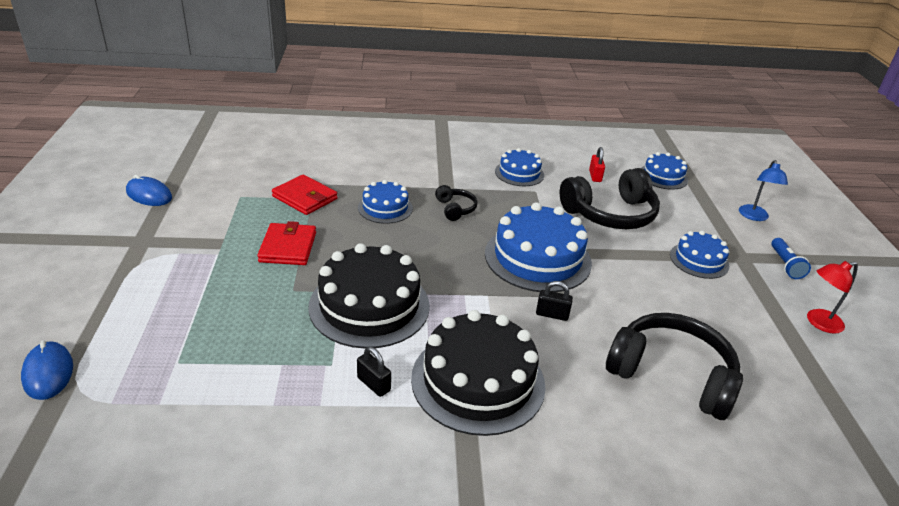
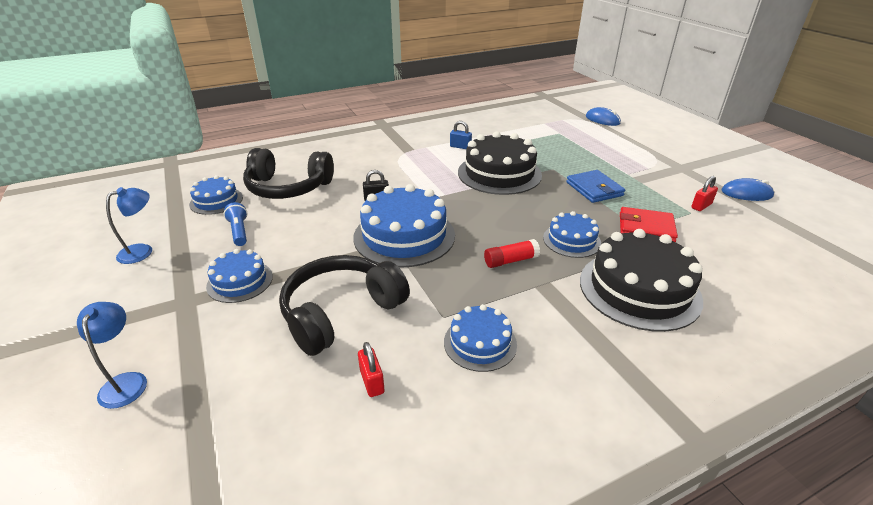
camera: 160 degrees right, 0 degrees up
red wallet [257,221,316,265] -> blue wallet [566,170,625,203]
black padlock [357,346,391,397] -> blue padlock [450,121,472,149]
black cake [411,310,546,436] -> black cake moved to [580,229,703,332]
black headphones [435,185,477,221] -> red glue stick [484,239,540,268]
blue cake [641,152,688,190] -> blue cake moved to [189,175,243,215]
blue flashlight [771,238,811,279] -> blue flashlight moved to [224,202,247,246]
red lamp [807,261,858,334] -> blue lamp [106,187,152,264]
none -> red padlock [691,176,718,211]

